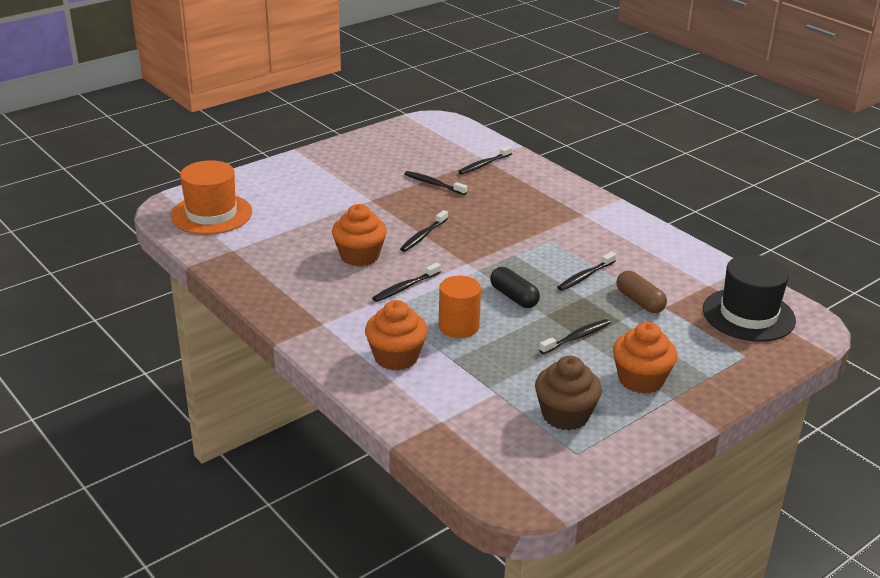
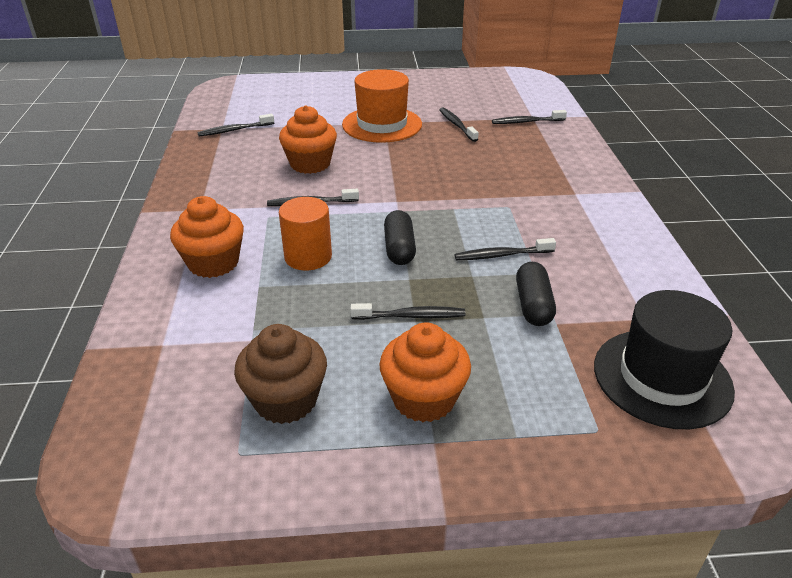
camera: 35 degrees right, 5 degrees up
orange hat [170,160,252,235] -> orange hat moved to [342,69,422,143]
black toothbrush [400,210,448,252] -> black toothbrush moved to [197,114,274,136]
brown capsule [617,271,667,313] -> black capsule [516,262,556,326]

